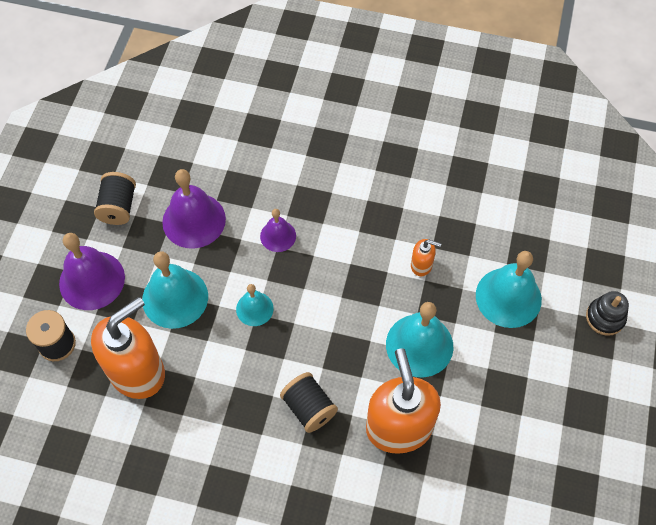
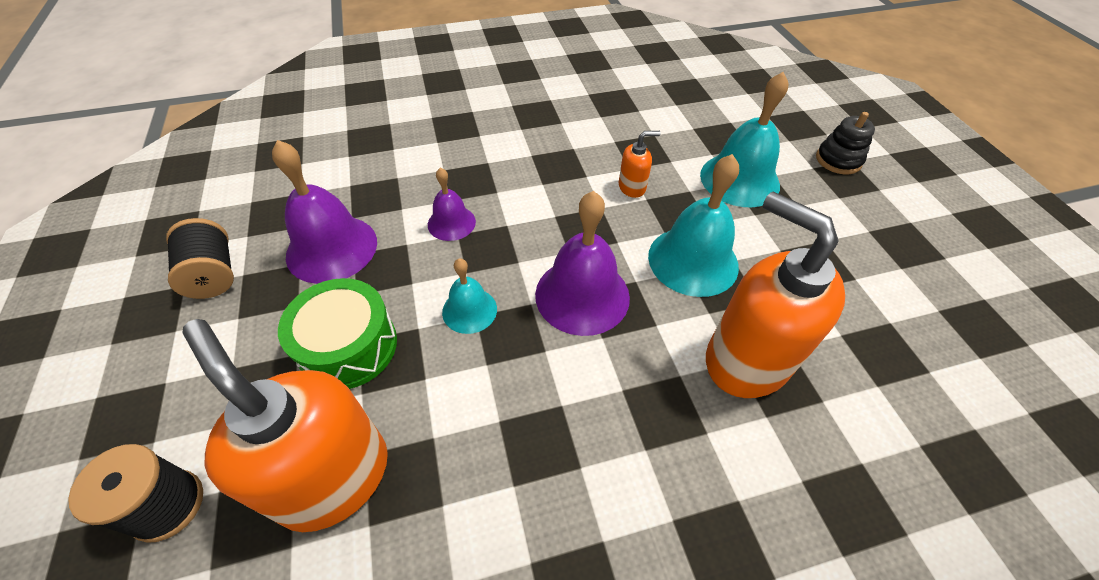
camera: 30 degrees left, 10 degrees down
purple bell [59,233,125,310] -> purple bell moved to [535,191,630,336]
orange soap dispenser [91,297,165,399] -> orange soap dispenser turned 60 degrees counterclockwise [182,319,388,532]
turquoise bell [142,251,208,329] -> green drum [278,278,397,389]
black spool [280,372,338,433] -> none

